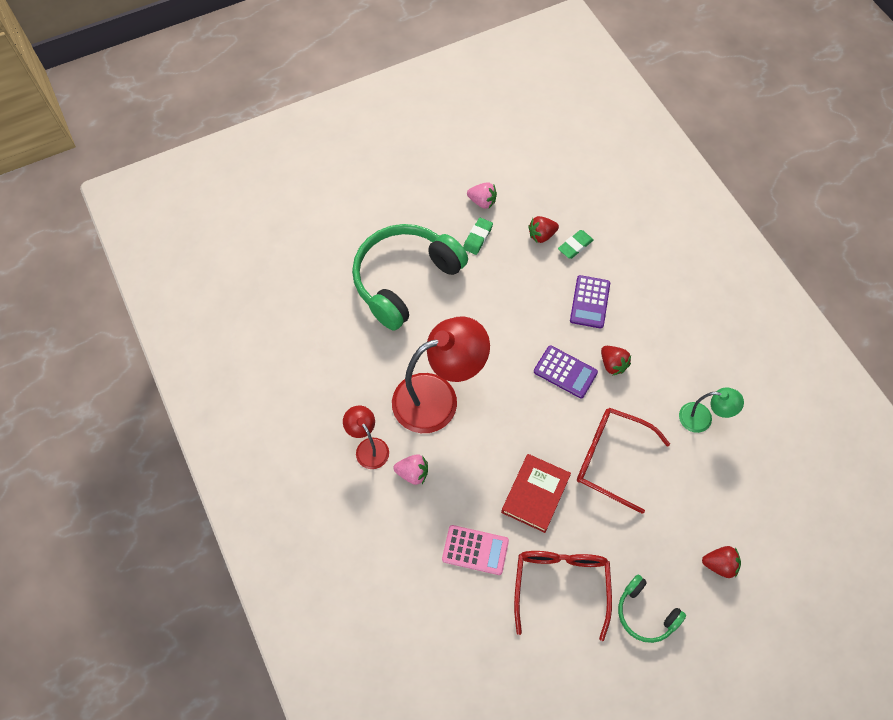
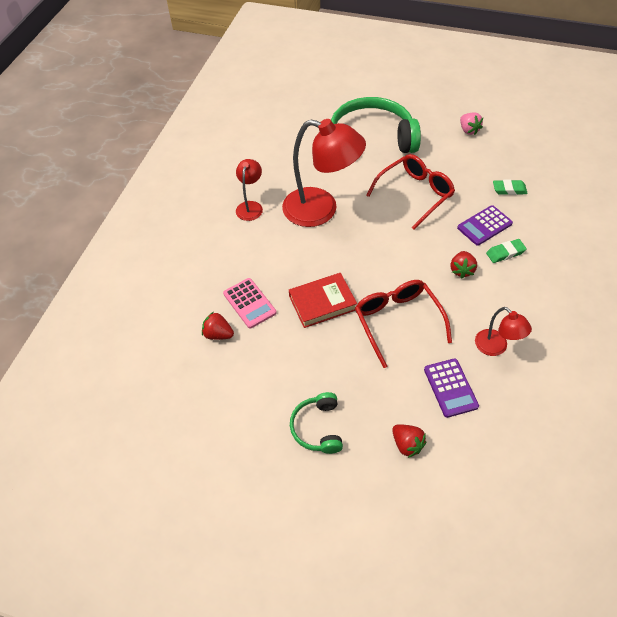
camera: 45 degrees right, 10 degrees down
pink strawberry [393,454,428,485] -> none
green eraser [463,218,493,255] -> green eraser moved to [486,239,527,263]
red glasses [514,551,612,641] -> red glasses moved to [366,154,455,230]
red strawberry [528,216,559,243] -> red strawberry moved to [202,312,234,340]
purple calculator [534,345,598,398] -> purple calculator moved to [424,358,479,418]
green lamp [679,387,744,433] -> red lamp [475,307,532,356]

